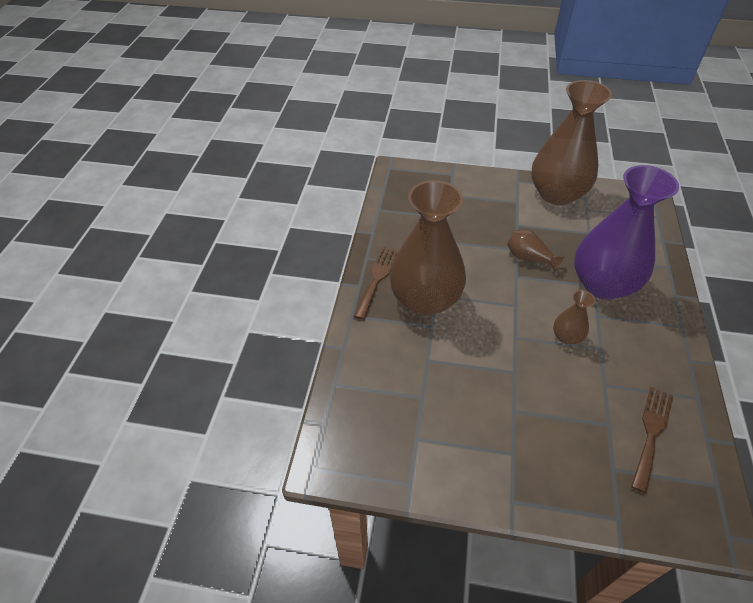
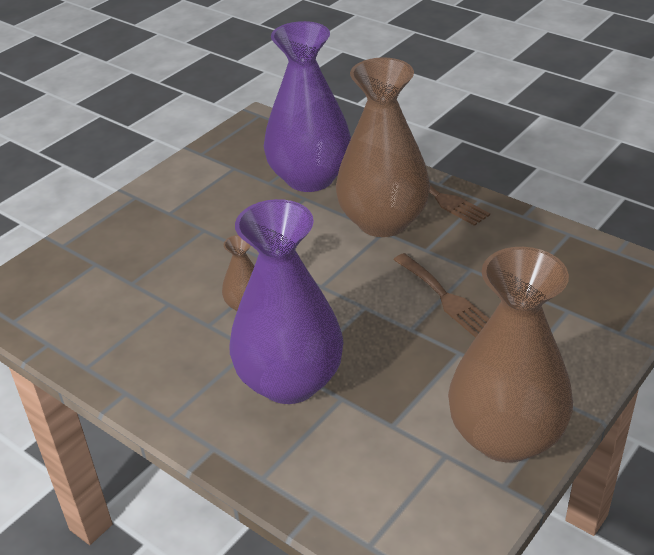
camera: 120 degrees right, 10 degrees down
brown vase [507,229,565,272] -> none
brown fork [631,387,673,493] -> brown fork moved to [393,253,490,338]
none -> purple vase [264,21,351,192]

